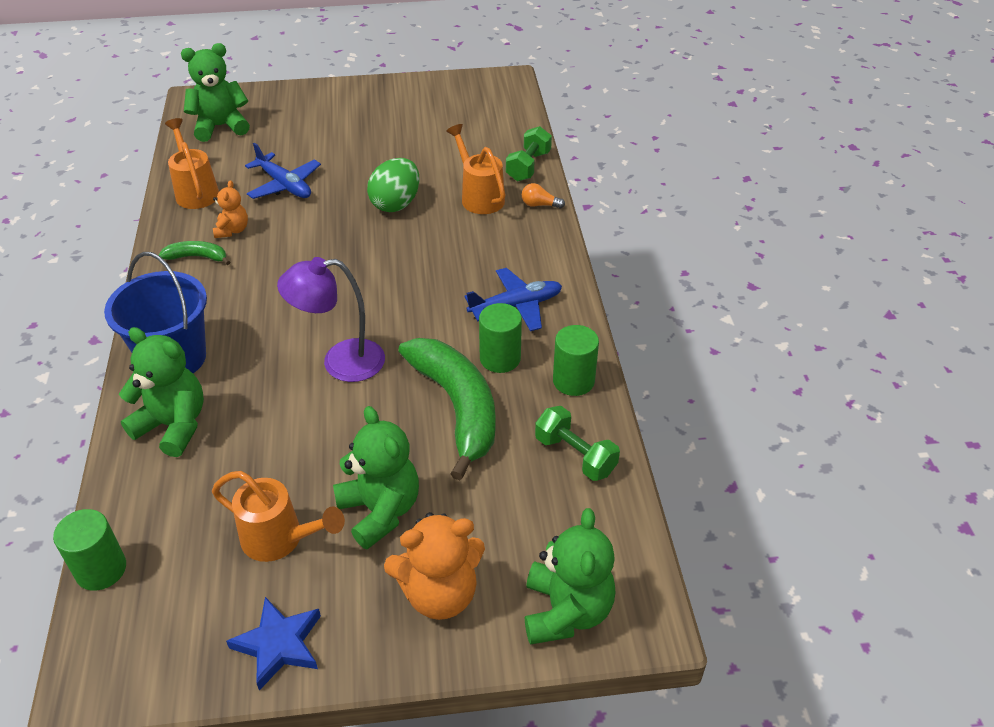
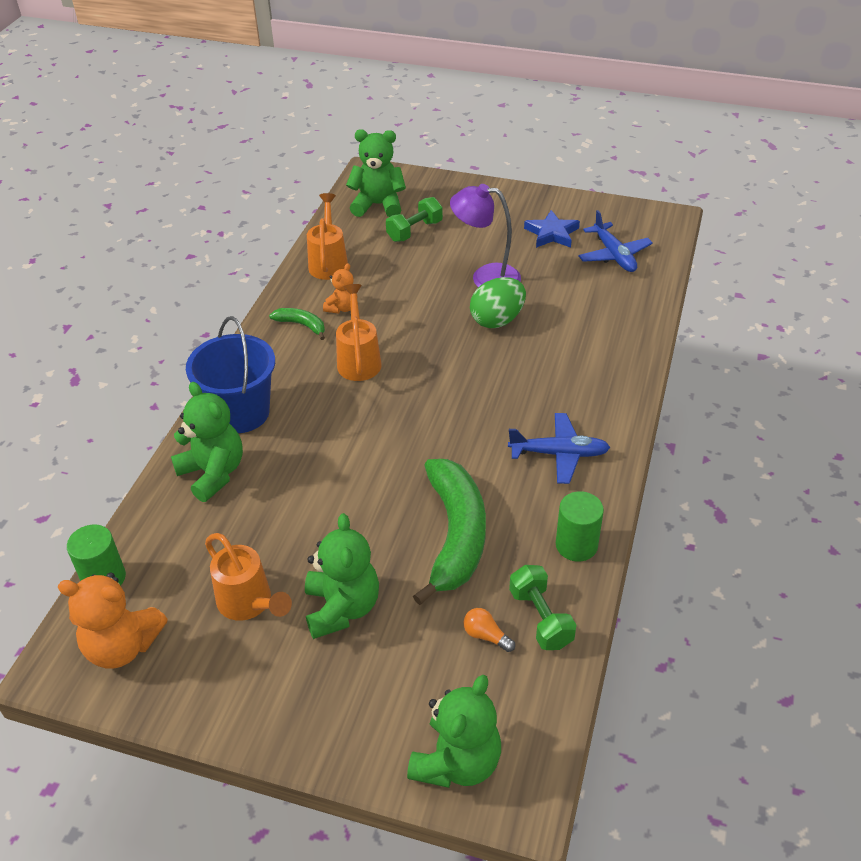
camera: 25 degrees right, 0 degrees up
blue star [226,597,321,690] -> blue star moved to [524,210,580,248]
blue plane [245,142,321,199] -> blue plane moved to [578,210,653,272]
purple lamp [277,257,385,382] -> purple lamp moved to [450,184,521,288]
orange teddy bear [384,512,485,620] -> orange teddy bear moved to [58,573,168,669]
orange watering can [446,124,506,214] -> orange watering can moved to [336,284,382,381]
green cylinder [479,303,522,373] -> none
green dumbbell [506,126,552,181] -> green dumbbell moved to [386,197,443,242]
orange light bulb [522,183,565,208] -> orange light bulb moved to [464,608,515,652]

